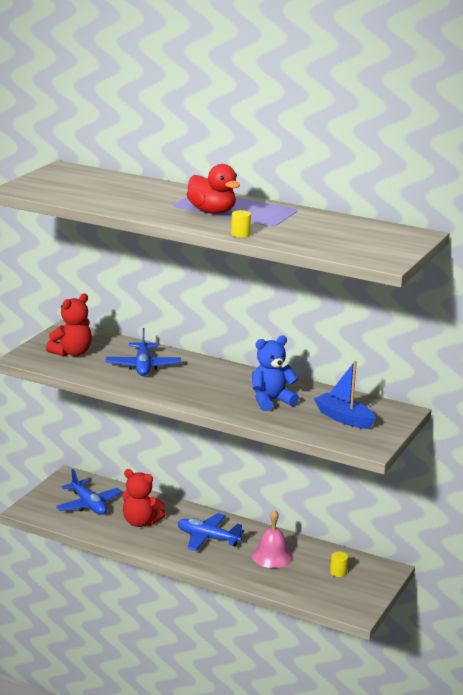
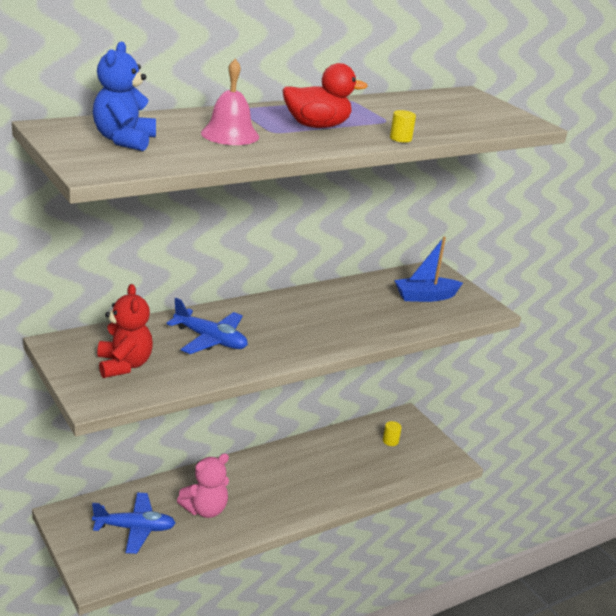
camera: 60 degrees left, 5 degrees up
red teddy bear [122,469,166,527] -> pink teddy bear [177,453,229,518]
blue plane [178,513,244,551] -> none
blue teddy bear [252,336,299,411] -> blue teddy bear moved to [93,41,156,151]
pink bell [252,510,293,568] -> pink bell moved to [201,59,259,145]

